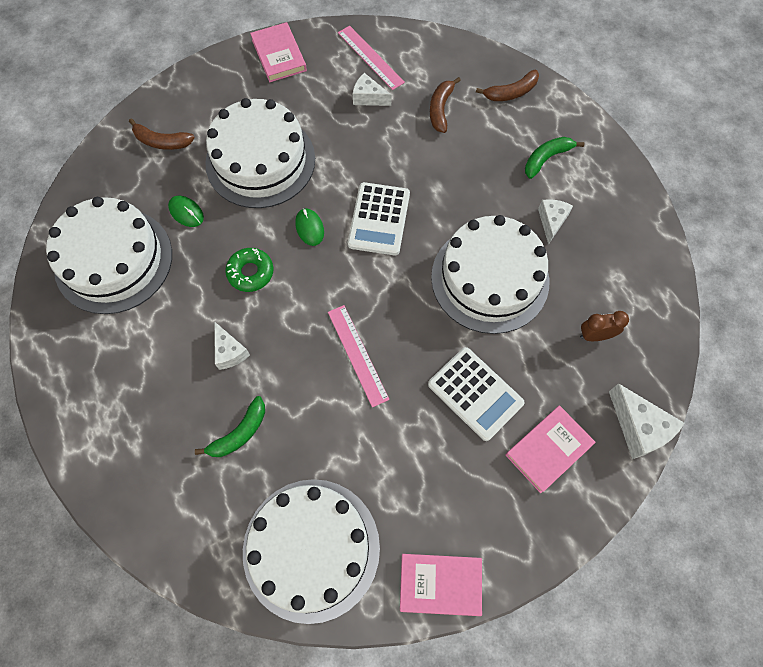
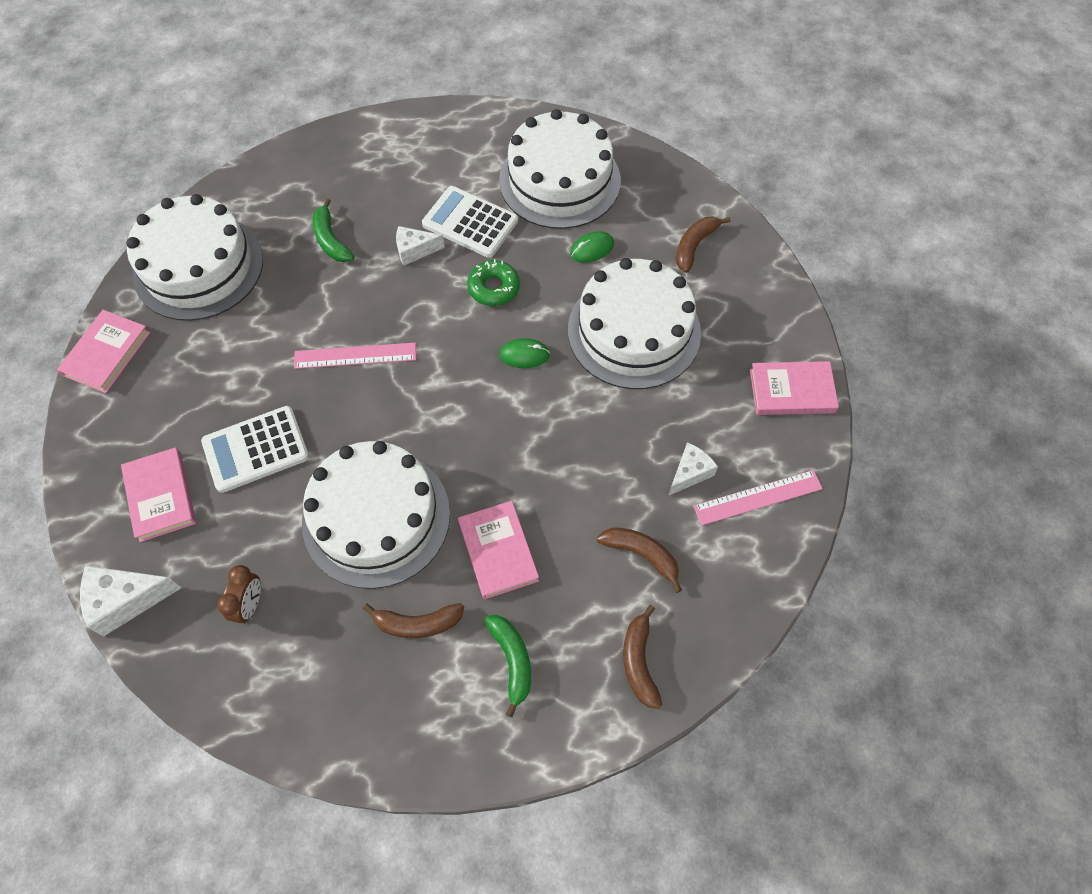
camera: 110 degrees right, 5 degrees down
white calculator [348,182,410,255] -> white calculator moved to [422,186,518,258]
white cheese [538,199,573,245] -> brown banana [363,603,464,638]
none -> pink book [458,501,539,599]

